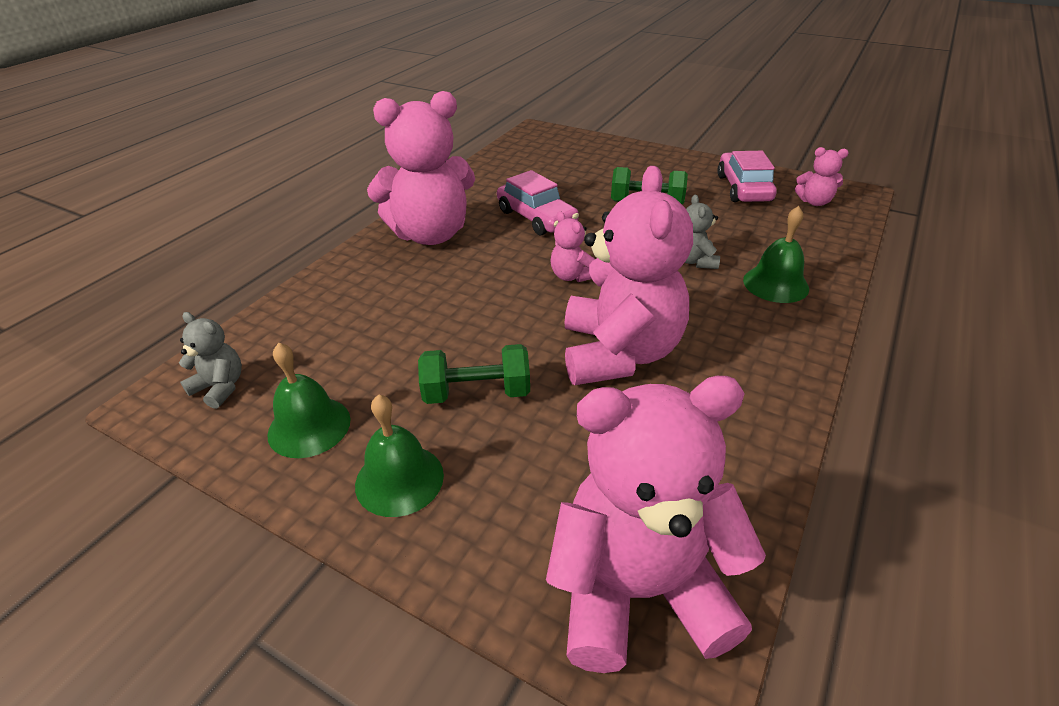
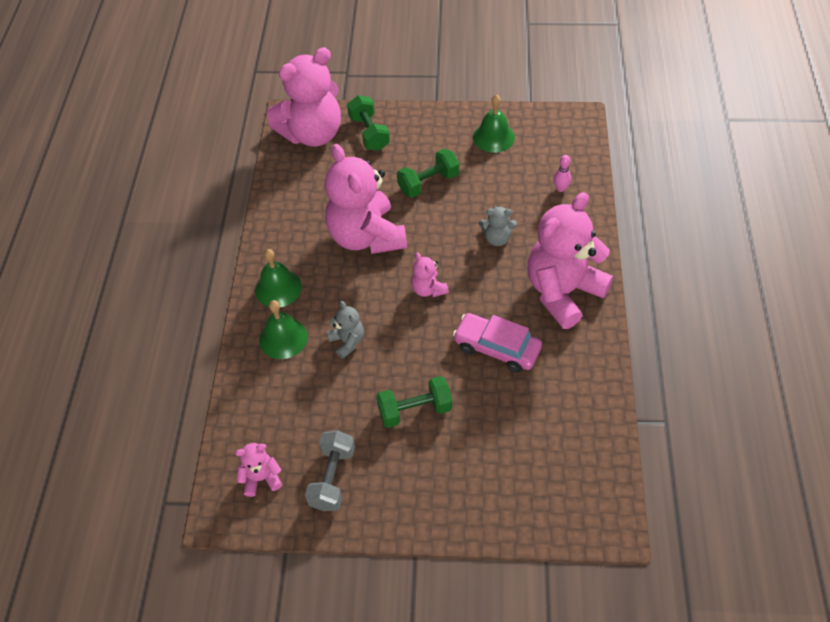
camera: 155 degrees right, 15 degrees up
grey teddy bear [179,312,242,409] -> grey teddy bear moved to [479,206,517,246]
green bell [355,394,444,517] -> green bell moved to [255,249,302,307]
pink teddy bear [550,211,595,282] -> pink teddy bear turned 150 degrees counterclockwise [411,252,449,297]
pink car [717,151,777,202] -> grey dumbbell [305,430,355,511]
none -> green dumbbell [347,95,390,151]
none -> pink bowling pin [554,155,571,192]

